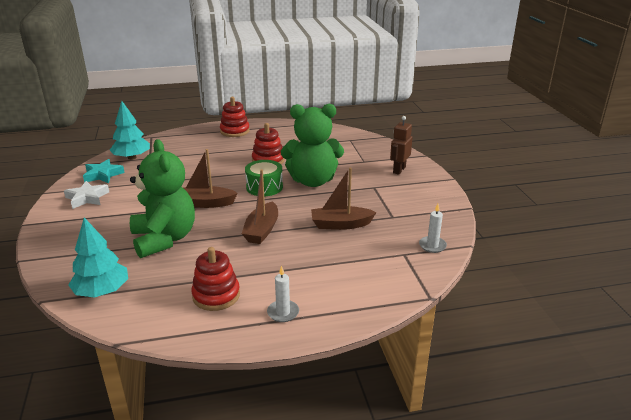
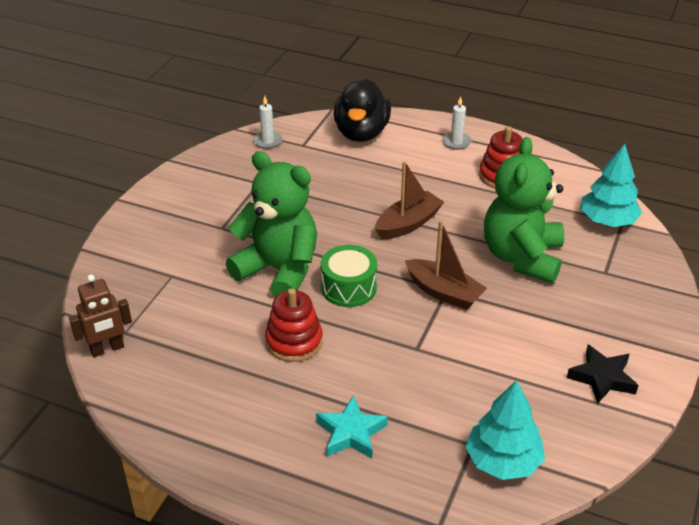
camera: 145 degrees left, 10 degrees up
white star [64,181,109,209] -> black star [567,345,638,404]
turquoise star [83,159,125,184] -> turquoise star moved to [316,396,388,458]
red stacking toy [220,97,250,137] -> none
brown boat [311,168,377,230] -> none
brown robot [390,116,413,175] -> brown robot moved to [69,274,132,357]
none -> black duck [333,79,391,142]

